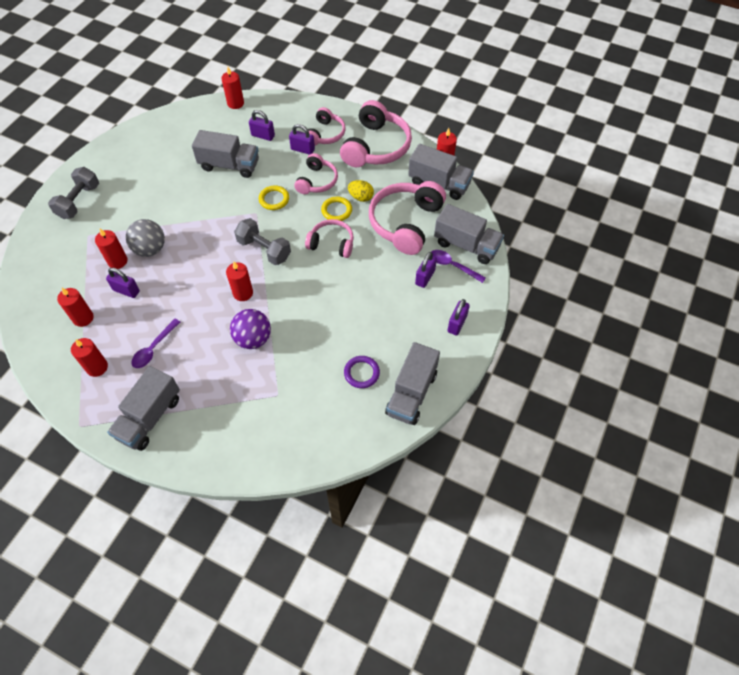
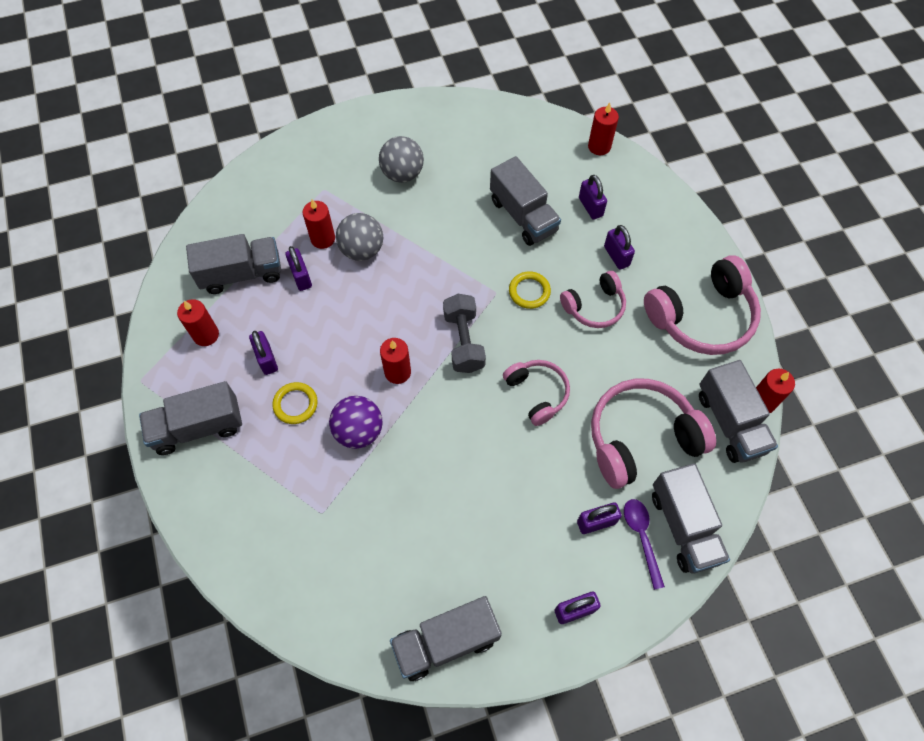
camera: 45 degrees right, 5 degrees up
grey dumbbell [48,167,99,219] -> none
red candle [57,288,94,327] -> grey truck [186,234,281,294]
purple spoon [131,319,180,368] -> purple padlock [249,331,278,375]
pink headphones [308,107,345,145] -> none
yellow ring [321,197,352,221] -> yellow ring moved to [272,382,318,424]
purple ring [344,356,380,388] -> none
yellow egg [348,180,374,202] -> none
none -> grey ball [379,136,424,183]

